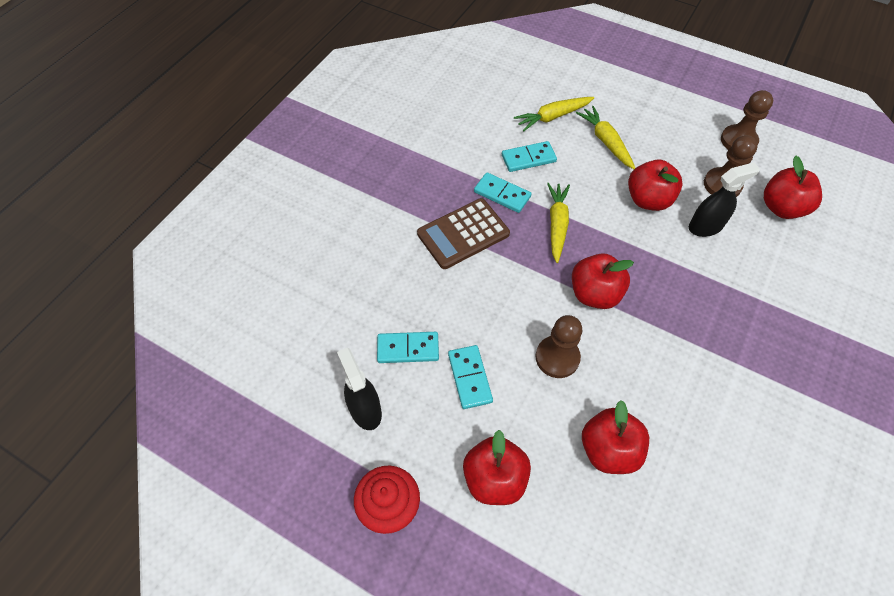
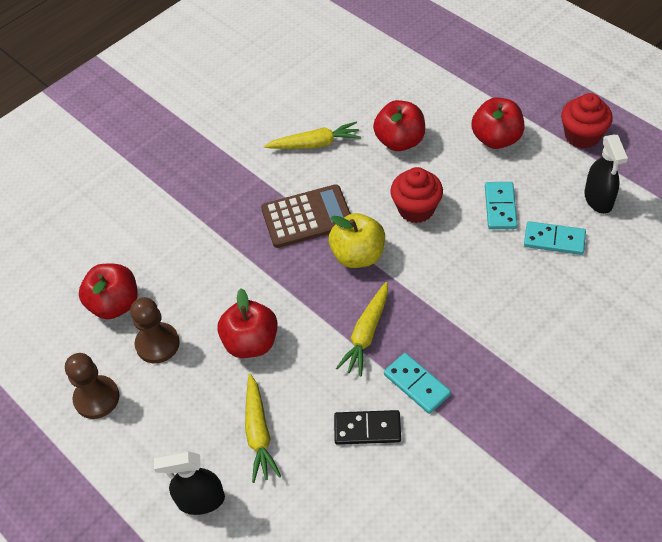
camera: 160 degrees left, 5 degrees down
brown calculator [417,198,510,269] -> brown calculator moved to [261,184,351,248]
turquoise domino [502,141,557,172] -> black domino [334,410,401,445]
yellow carrot [514,97,594,131] -> yellow carrot moved to [264,122,361,149]
brown pawn [535,315,582,378] -> red cupcake [390,167,443,223]
red apple [572,253,634,309] -> yellow apple [329,213,385,268]
black spray bottle [689,162,760,237] -> black spray bottle moved to [154,451,225,515]

